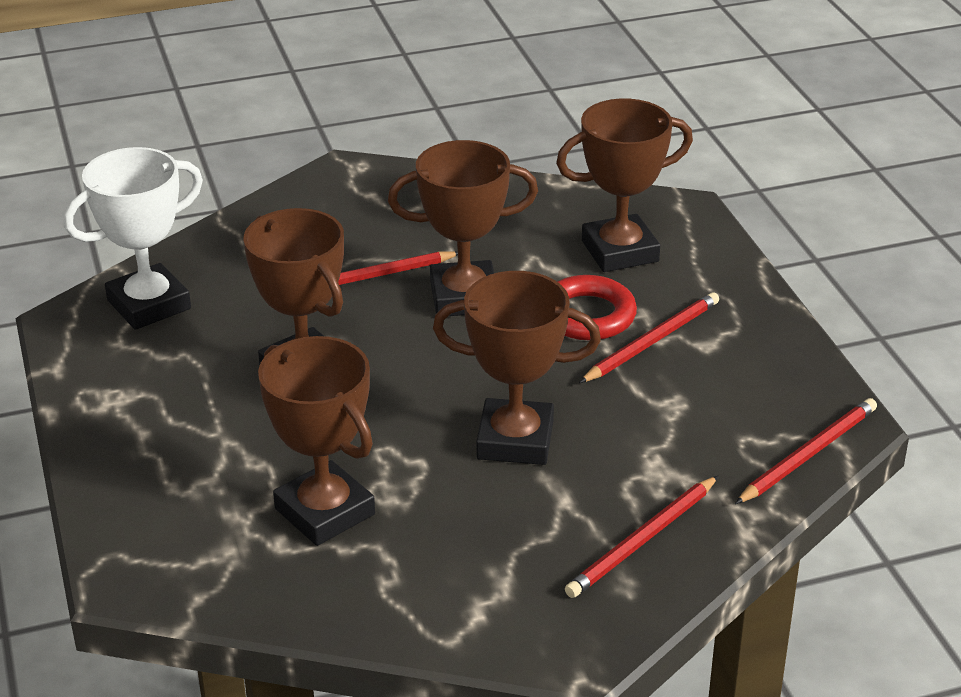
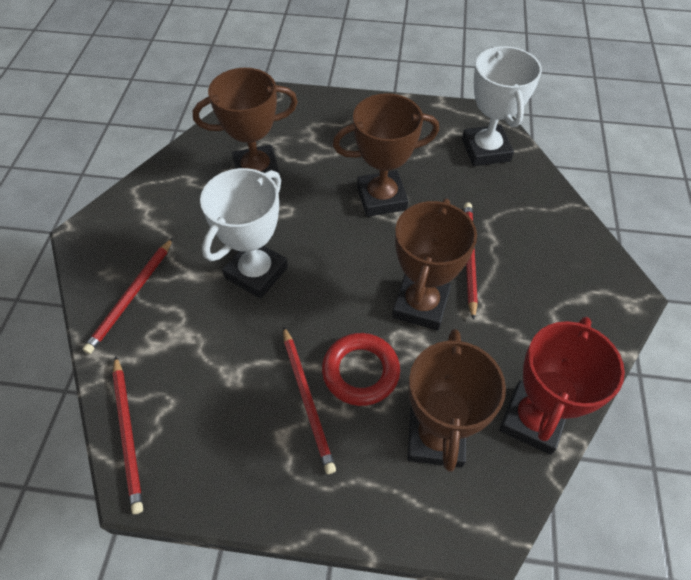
camera: 115 degrees right, 20 degrees up
brown trophy [433,271,601,465] -> white trophy [200,168,288,299]
red pencil [565,476,718,598] -> red pencil turned 135 degrees counterclockwise [83,238,173,354]
none -> red trophy [499,317,625,455]

